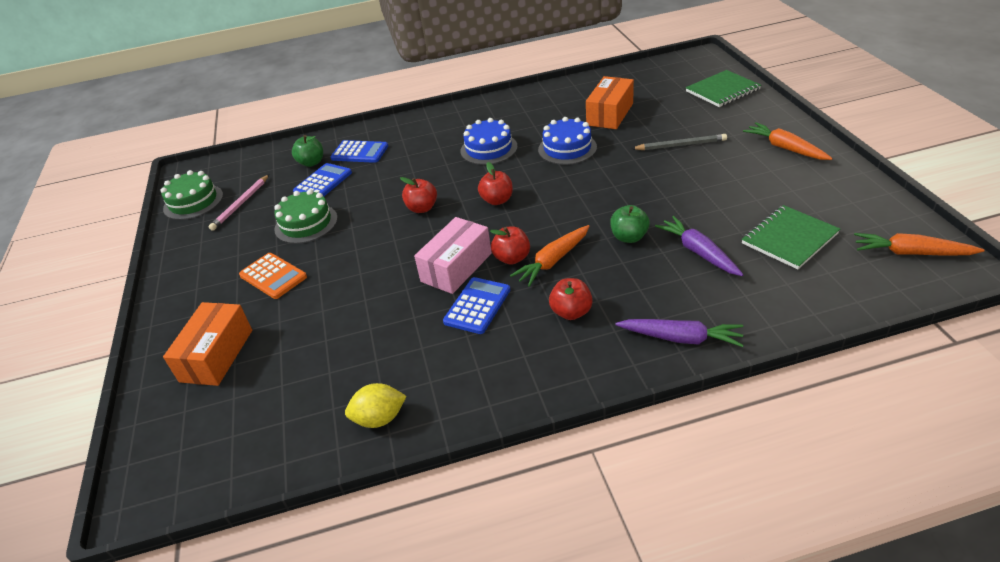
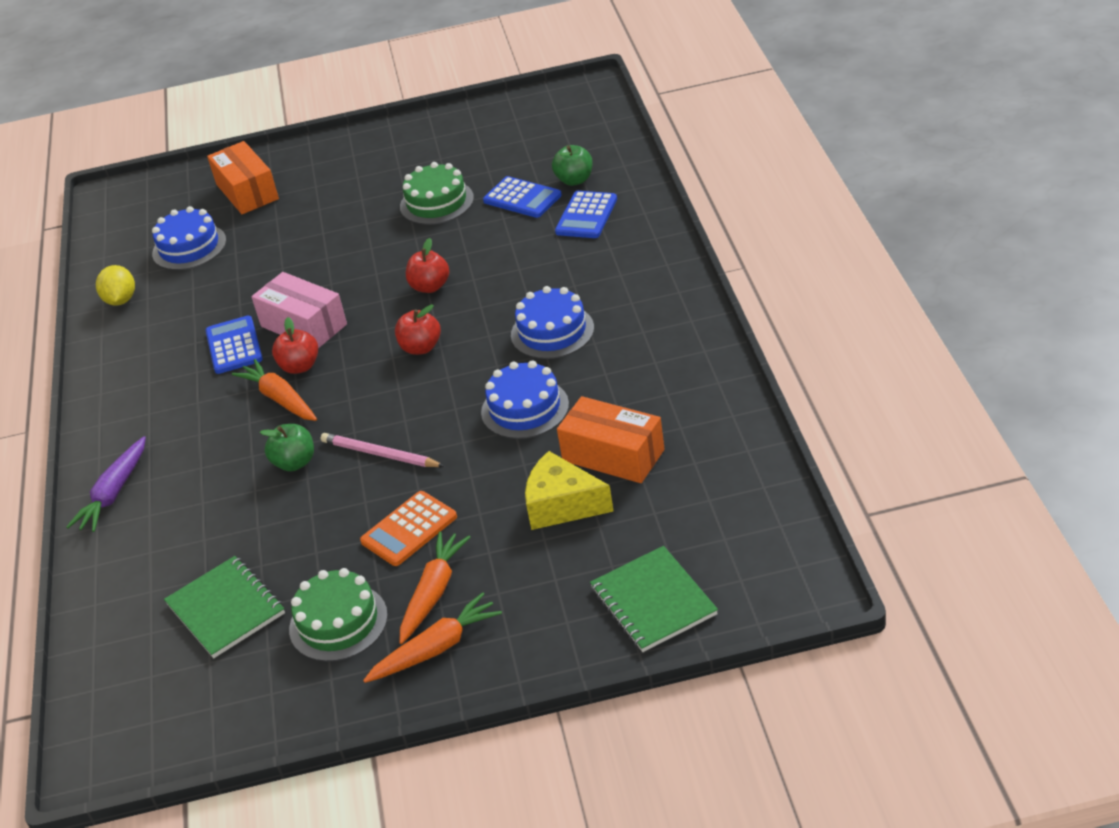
camera: 95 degrees right, 0 degrees up
green cake [160,170,223,220] -> green cake moved to [289,568,388,662]
orange box [163,302,252,386] -> orange box turned 45 degrees clockwise [207,141,279,214]
pink pencil [209,174,269,231] -> pink pencil moved to [321,433,445,467]
orange calculator [239,253,307,299] -> orange calculator moved to [360,491,457,566]
blue calculator [443,277,510,334] -> blue calculator turned 135 degrees counterclockwise [205,315,263,374]
red apple [549,278,593,320] -> none
grey pencil [631,134,727,150] -> none
purple carrot [655,216,743,276] -> none
orange carrot [854,233,985,256] -> orange carrot moved to [400,531,470,644]
none -> blue cake [152,206,226,270]
none -> yellow cheese [525,451,614,530]

